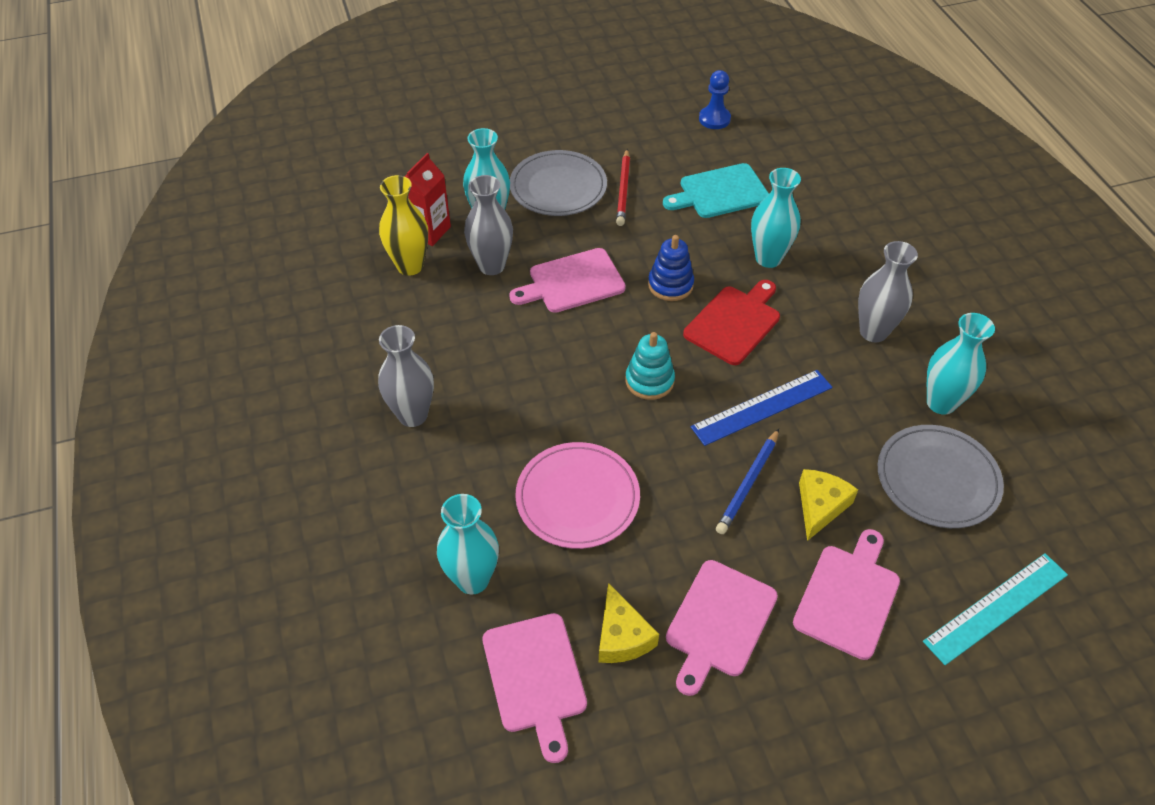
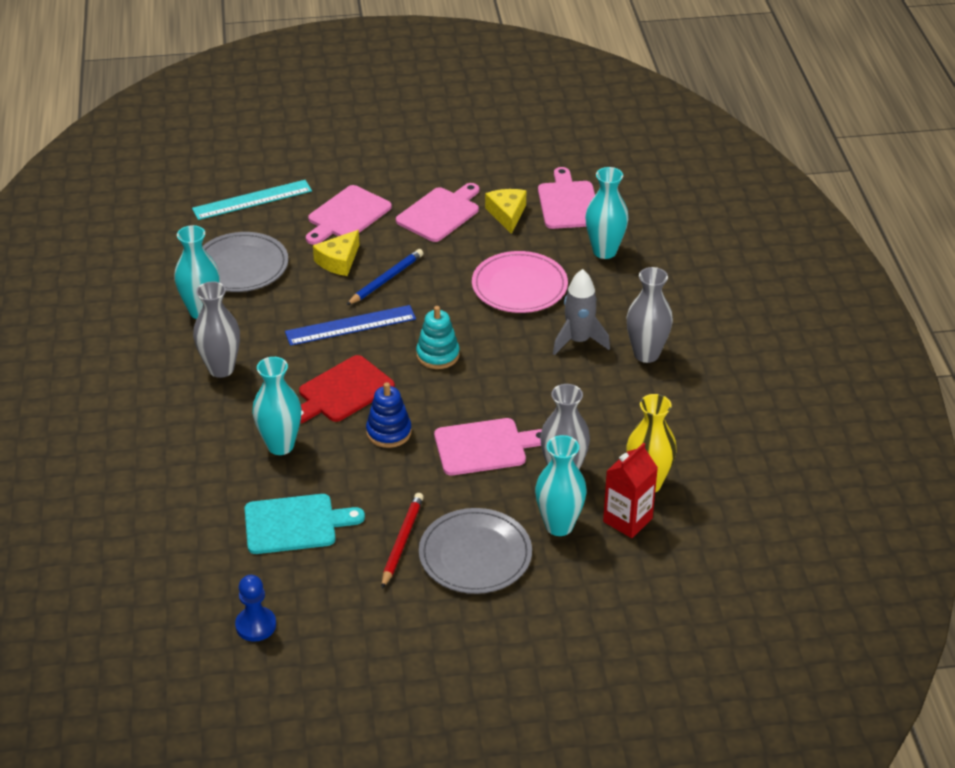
camera: 170 degrees left, 10 degrees down
none -> grey rocket [553,269,610,355]

